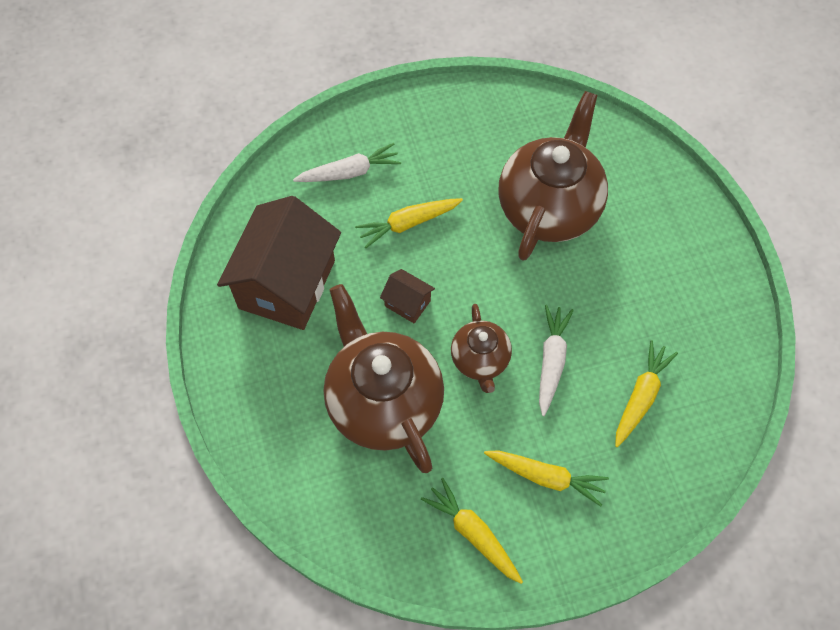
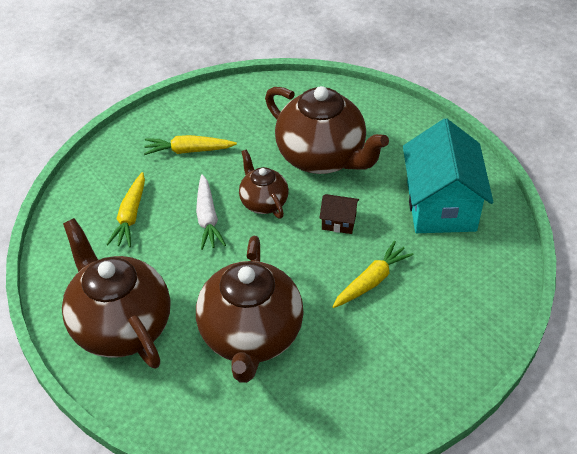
camera: 160 degrees right, 15 degrees down
brown house [217,196,341,330] -> turquoise house [403,118,493,233]
white carrot [293,143,401,182] -> none
yellow carrot [421,478,523,584] -> none
none -> brown teapot [62,218,170,369]

